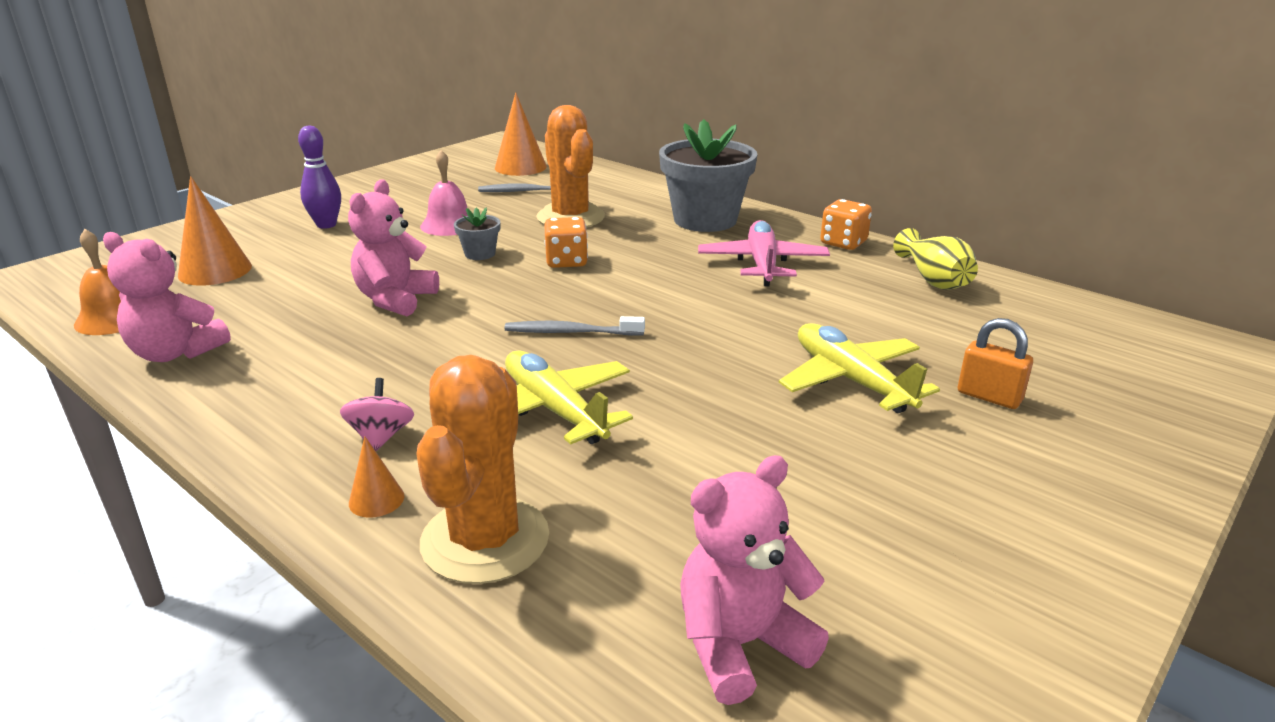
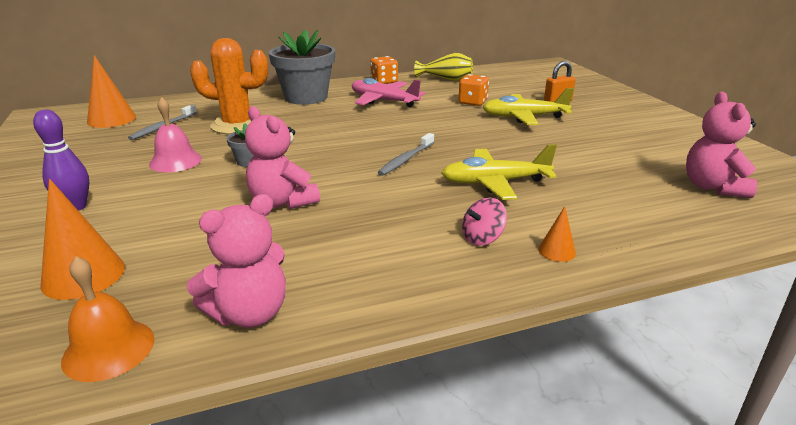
camera: 60 degrees left, 0 degrees up
pink spinning top [340,378,414,451] -> pink spinning top turned 60 degrees counterclockwise [462,198,507,246]
orange cactus [417,355,549,584] -> none
orange dice [544,217,588,268] -> orange dice moved to [458,74,489,106]

